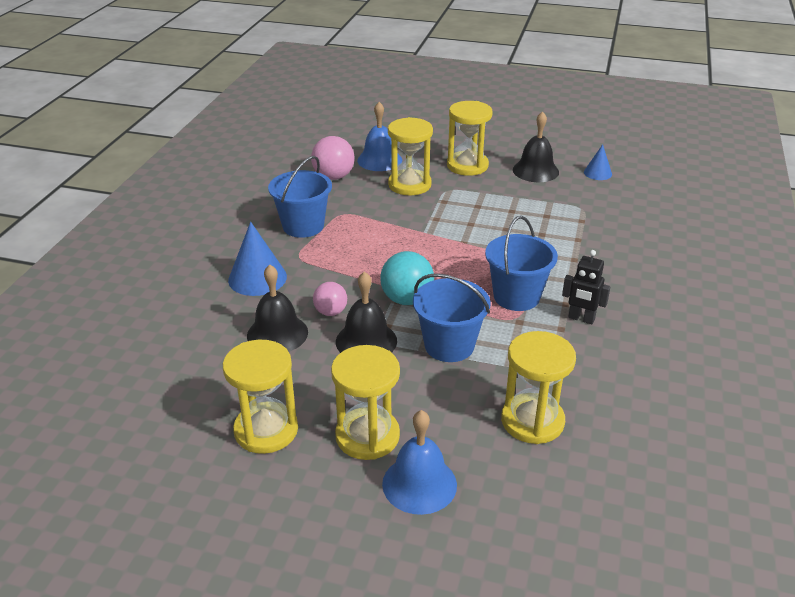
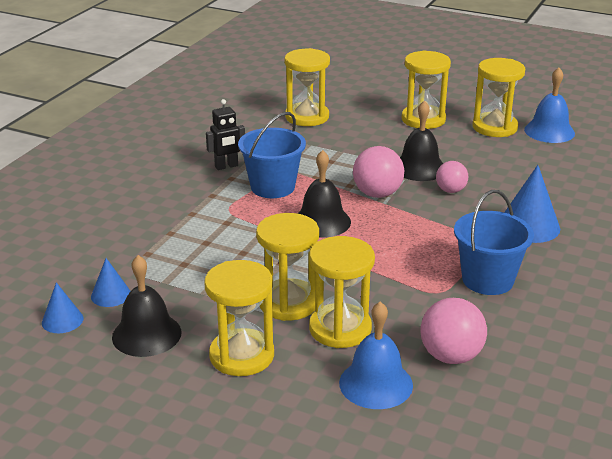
camera: 170 degrees left, 5 degrees down
black bell [247,265,308,352] -> black bell moved to [298,150,351,238]
turquoise ball [380,251,434,305] -> pink ball [353,146,405,198]
blue bell [382,410,457,515] -> blue bell moved to [524,68,575,143]
blue bucket [413,274,491,362] -> none
black robot [562,250,611,324] -> black robot turned 120 degrees clockwise [206,99,245,170]
none -> blue cone [91,258,131,307]
none -> yellow hourglass [256,213,319,321]

